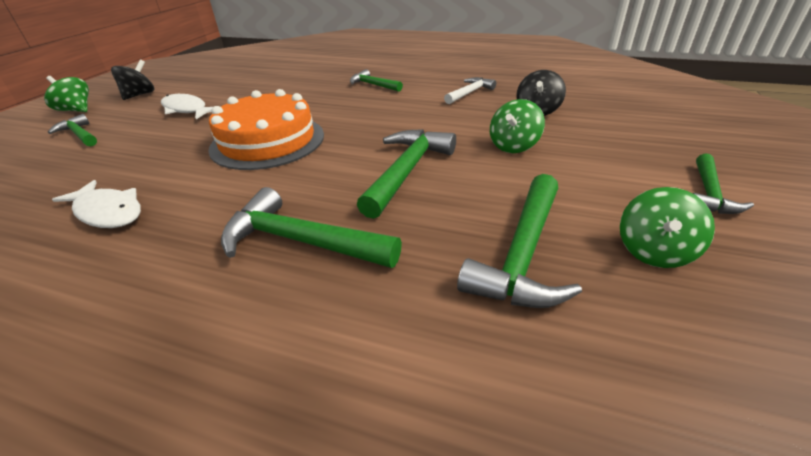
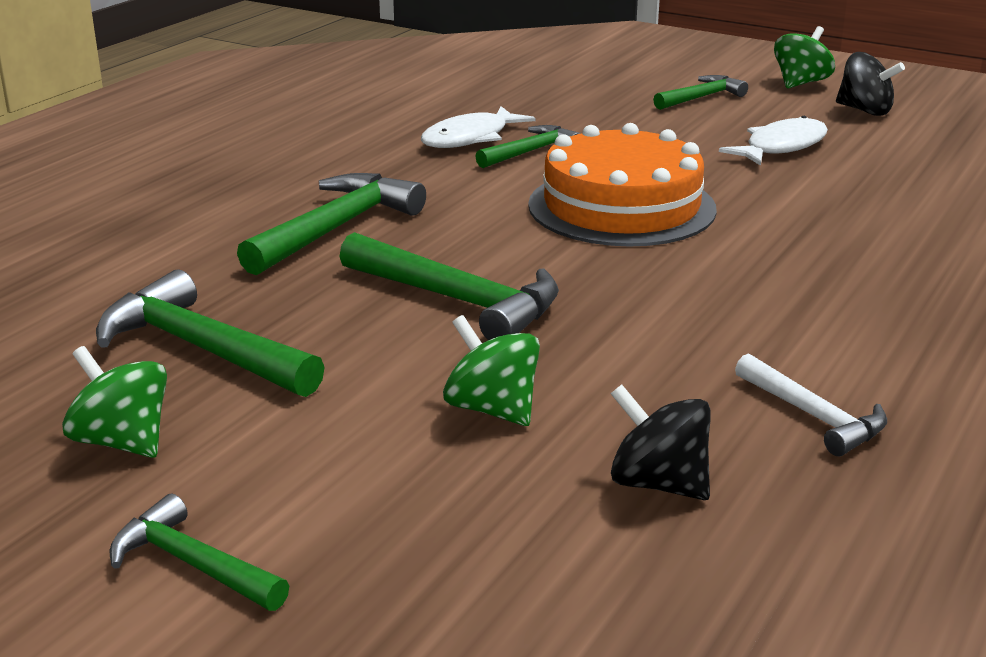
camera: 100 degrees right, 10 degrees down
green hammer [350,69,403,92] -> green hammer moved to [475,125,580,168]

